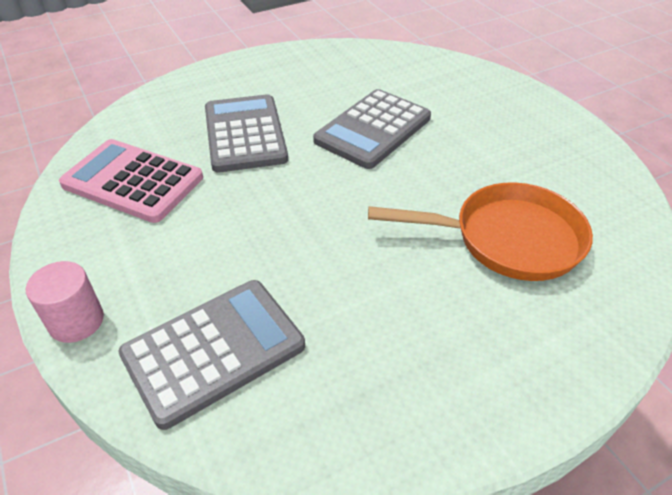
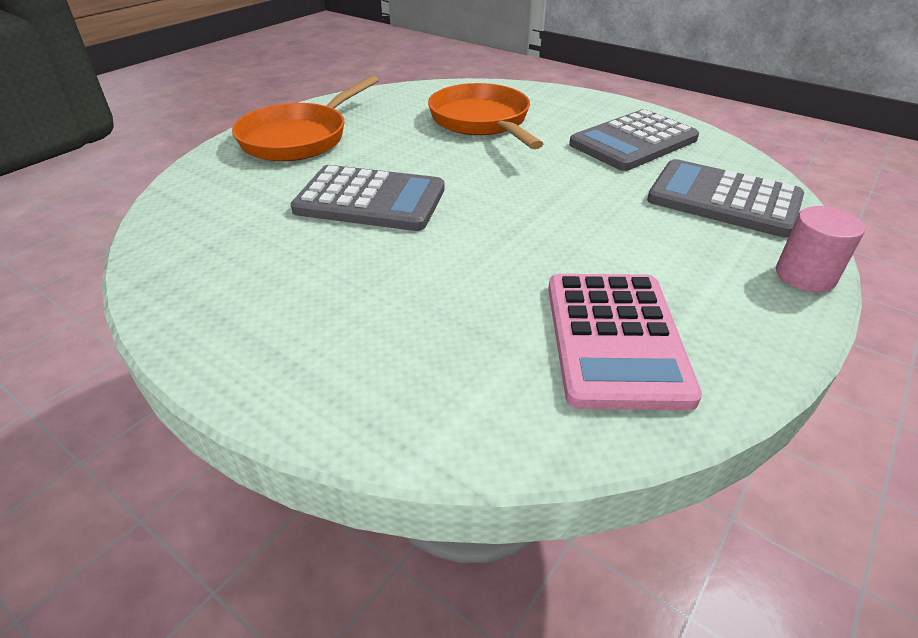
camera: 115 degrees left, 5 degrees down
grey calculator [205,94,288,172] -> grey calculator moved to [569,109,699,171]
none -> orange pan [232,75,379,161]

